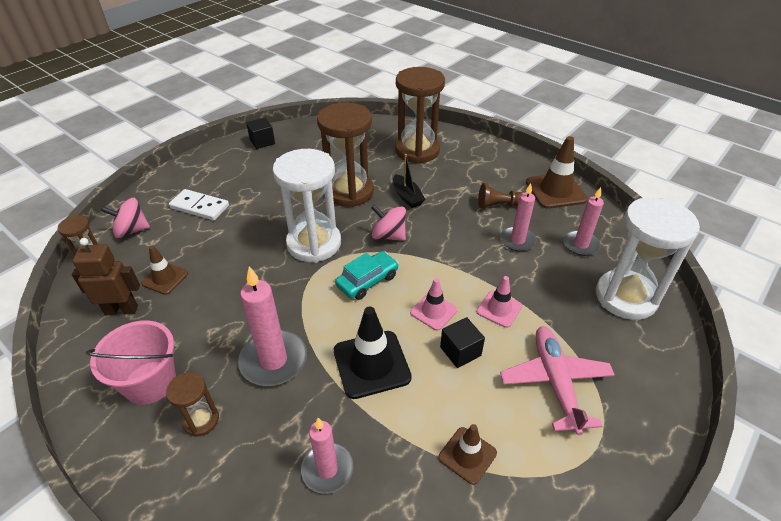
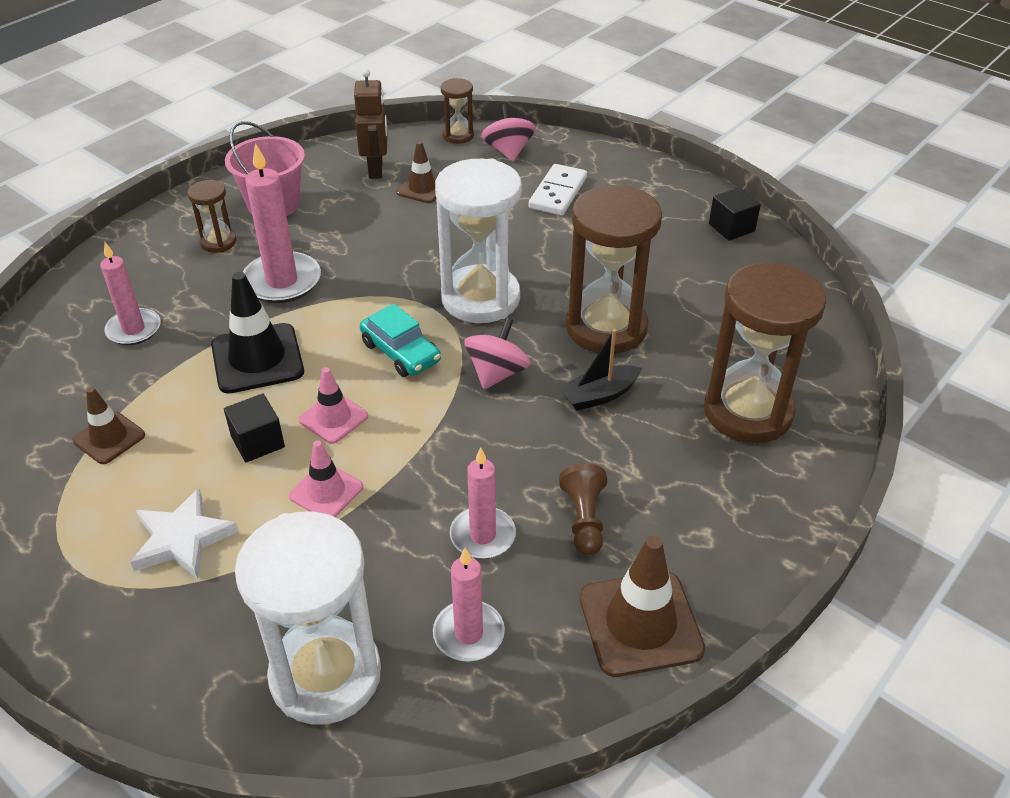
camera: 90 degrees right, 0 degrees up
pink plane [500,326,615,435] -> white star [130,488,239,579]

